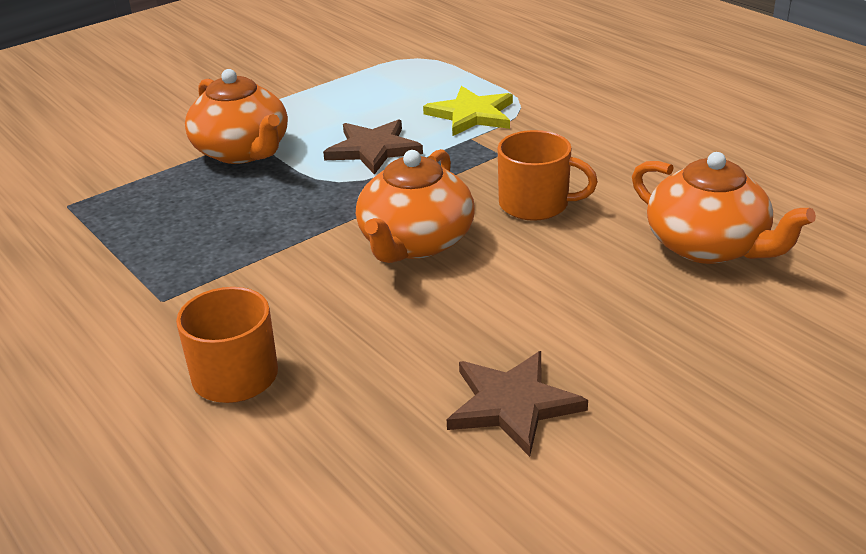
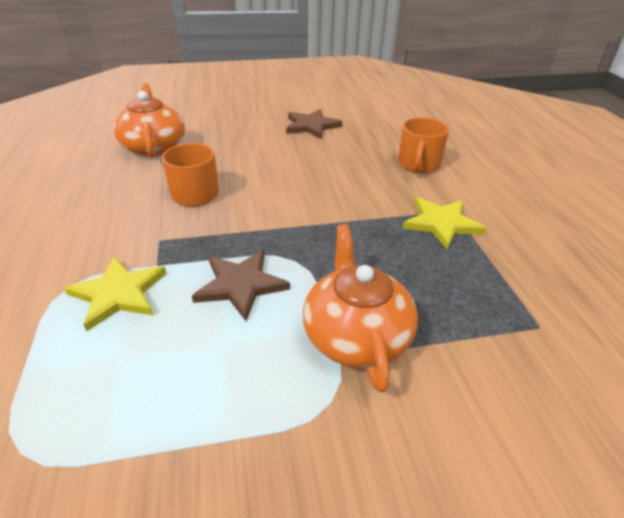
camera: 155 degrees left, 5 degrees up
orange teapot [356,149,474,263] -> none
none -> yellow star [403,197,487,249]

